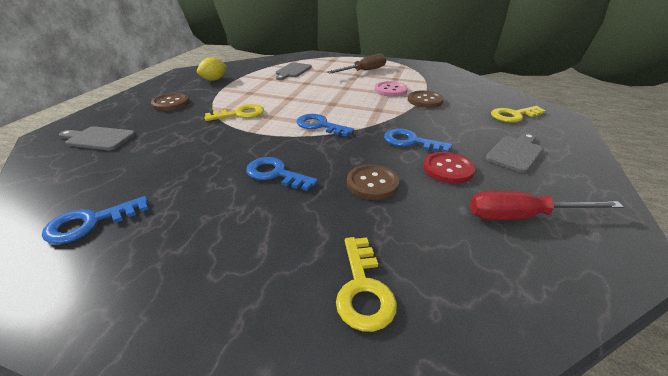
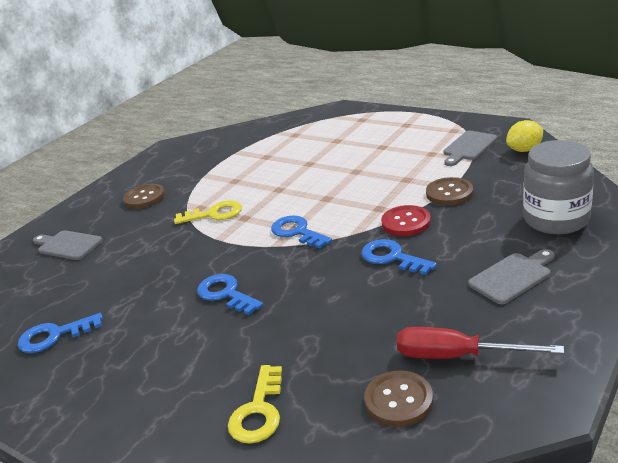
camera: 20 degrees right, 5 degrees down
yellow lemon [197,57,227,81] -> yellow lemon moved to [506,120,543,152]
grey cutting board [276,62,312,80] -> grey cutting board moved to [443,131,497,166]
brown screwdriver [327,54,386,74] -> none
brown button [347,164,399,200] -> brown button moved to [364,371,433,427]
pink button [375,81,408,97] -> none
red button [423,152,475,184] -> red button moved to [381,205,431,236]
yellow key [491,106,546,123] -> grey jar [523,140,594,234]

